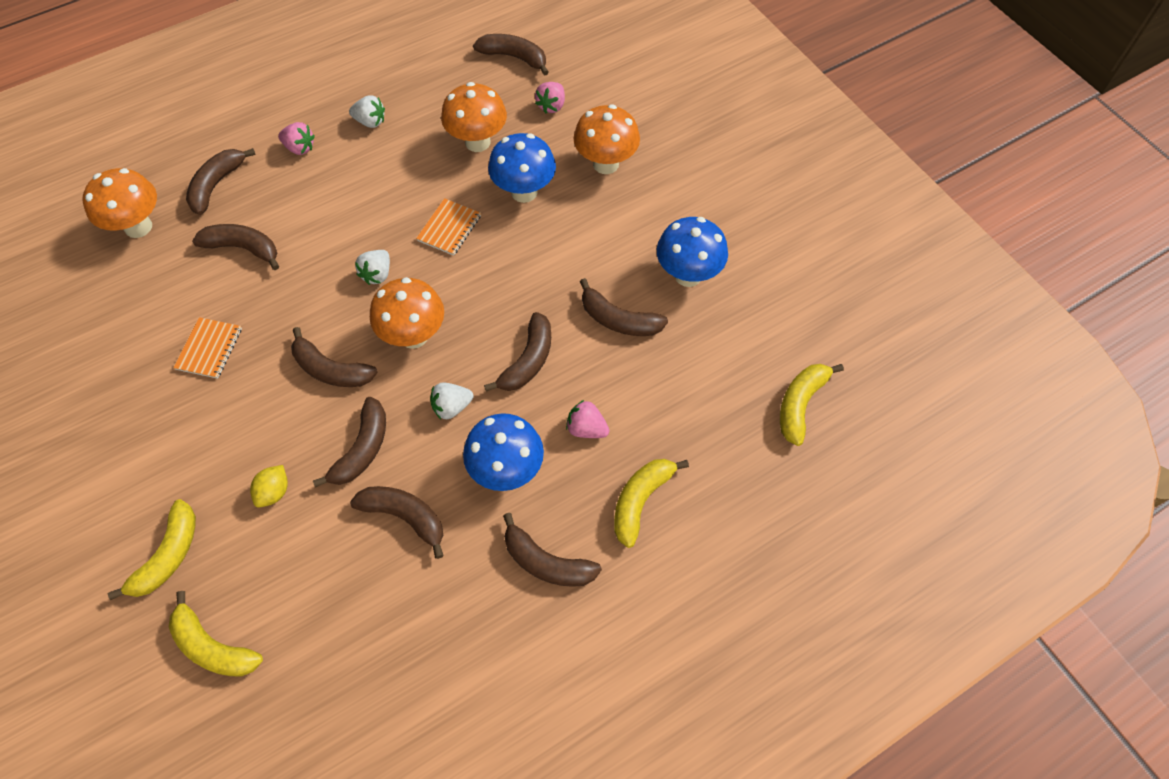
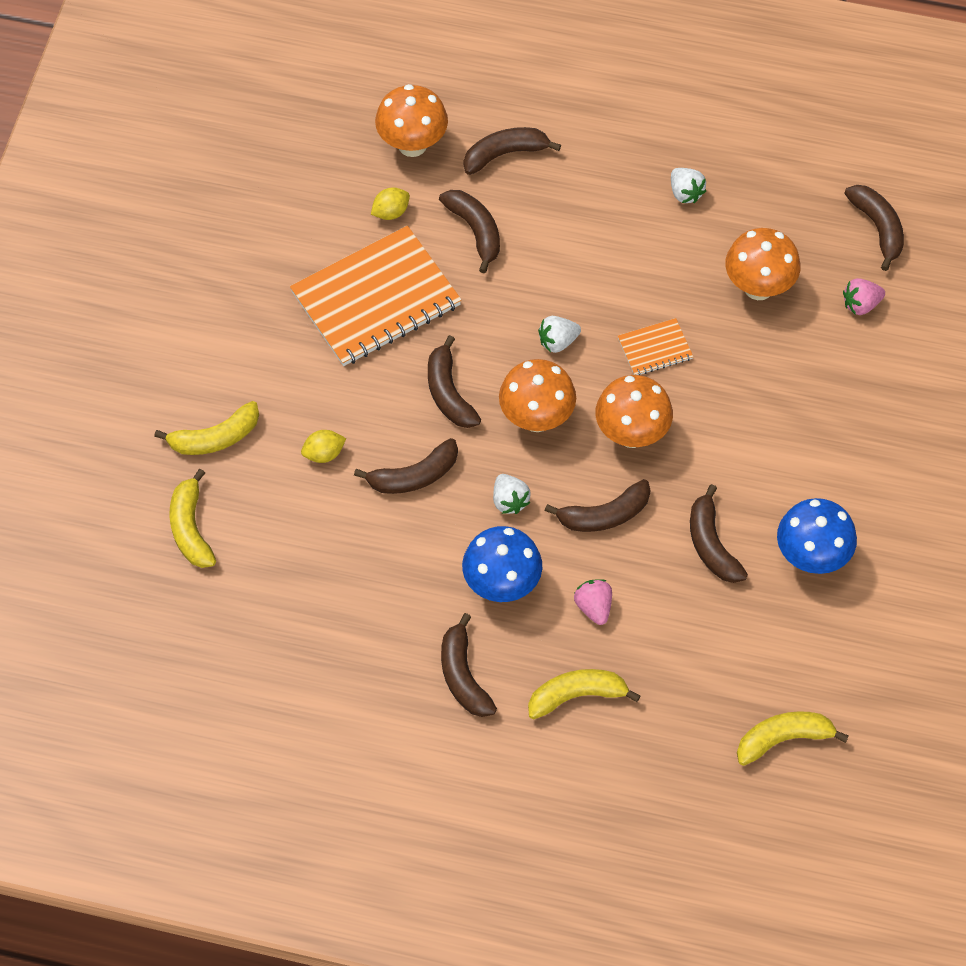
camera: 45 degrees right, 0 degrees up
orange notebook [174,317,242,379] -> orange notebook [290,226,462,366], size x2.21
pink strawberry [278,122,315,155] -> none
brown banana [350,486,444,559] -> none
white strawberry [430,382,473,419] -> white strawberry turned 135 degrees counterclockwise [493,474,531,514]
blue mushroom [488,133,556,203] -> none
orange mushroom [574,104,640,174] -> orange mushroom moved to [596,375,673,448]
none -> yellow lemon [371,187,410,220]

